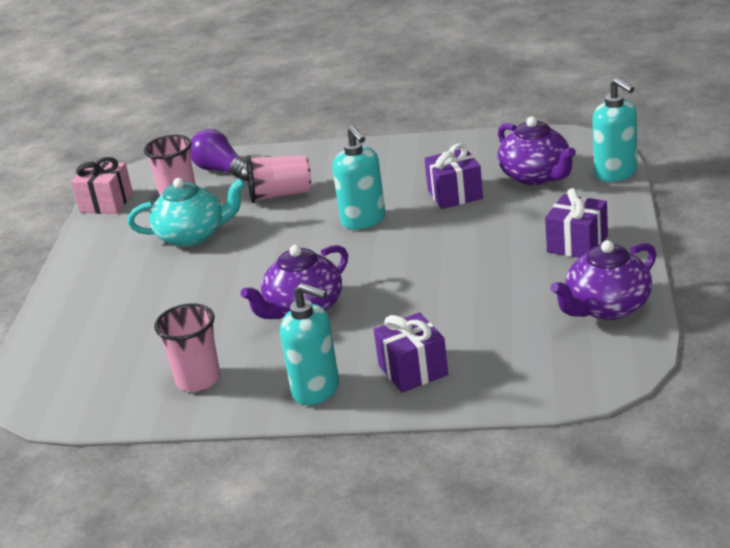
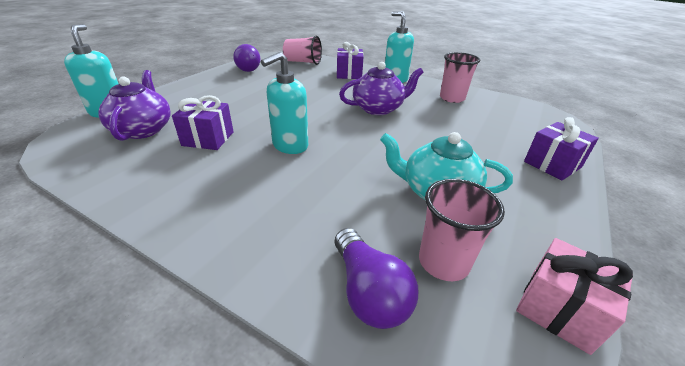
camera: 160 degrees left, 5 degrees up
pink cup [247,155,311,203] -> pink cup moved to [283,36,322,65]
turquoise soap dispenser [332,126,386,229] -> turquoise soap dispenser turned 135 degrees counterclockwise [261,52,308,154]
purple gift [545,188,608,258] -> purple gift moved to [524,117,599,180]
purple teapot [550,240,657,320] -> purple light bulb [233,44,260,72]

